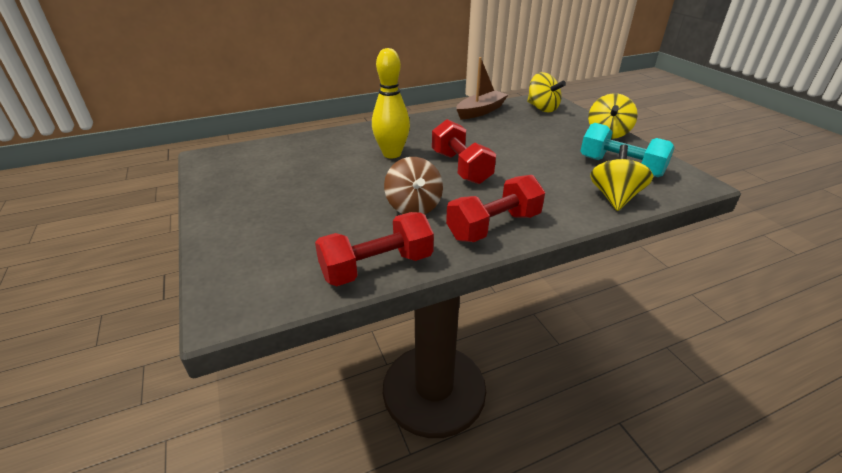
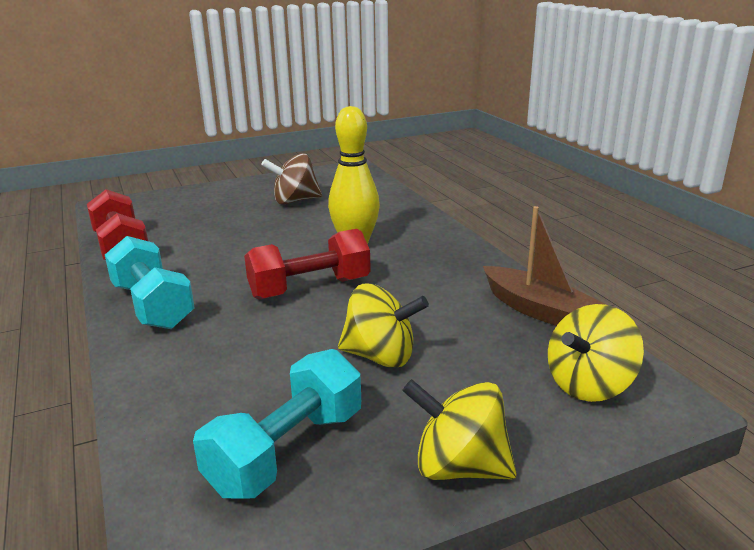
camera: 90 degrees right, 10 degrees down
brown spinning top [384,157,443,214] -> brown spinning top moved to [261,153,322,205]
red dumbbell [446,175,545,242] -> turquoise dumbbell [105,236,195,329]
yellow spinning top [590,145,653,211] -> yellow spinning top moved to [338,284,429,368]

